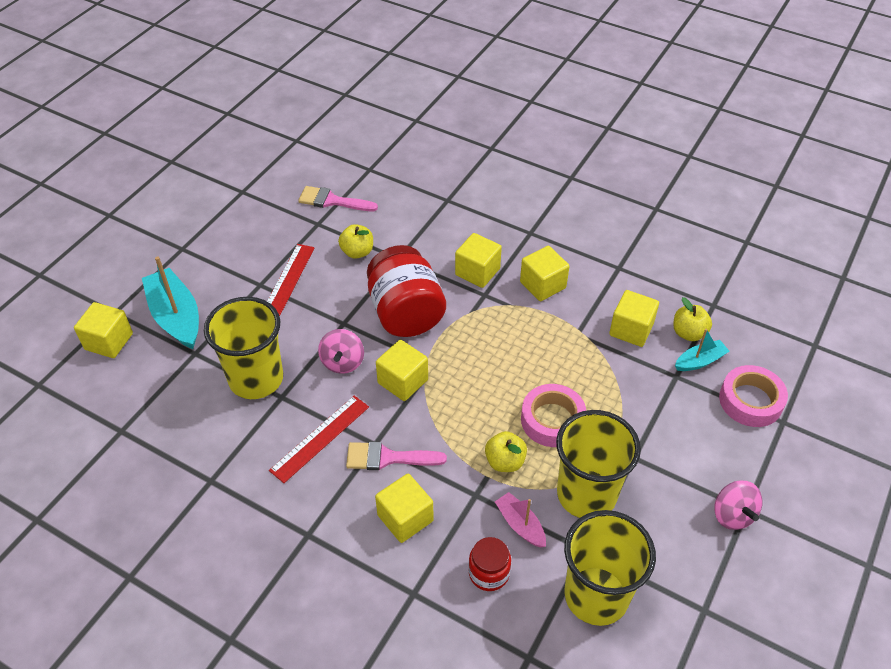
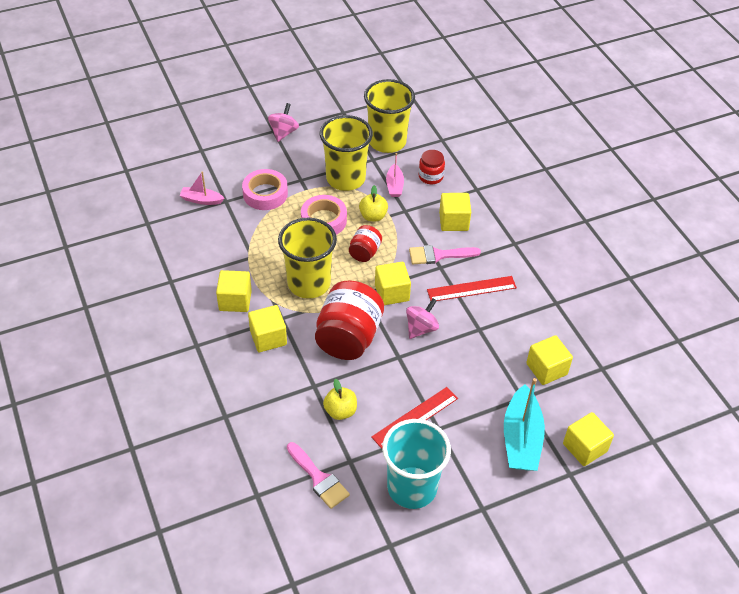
camera: 145 degrees left, 0 degrees up
yellow cup [204,297,283,399] -> yellow cup moved to [278,218,337,299]
pink brush [346,442,447,470] -> pink brush turned 135 degrees clockwise [409,245,481,264]
yellow cube [609,290,659,347] -> yellow cube moved to [526,335,573,385]
yellow apple [673,297,712,341] -> none
turquoise boat [675,329,729,371] -> pink boat [179,171,224,205]
pink tape [719,365,788,427] -> pink tape moved to [242,169,288,210]
none -> red jar [349,225,382,262]
none -> turquoise cup [382,419,451,509]

